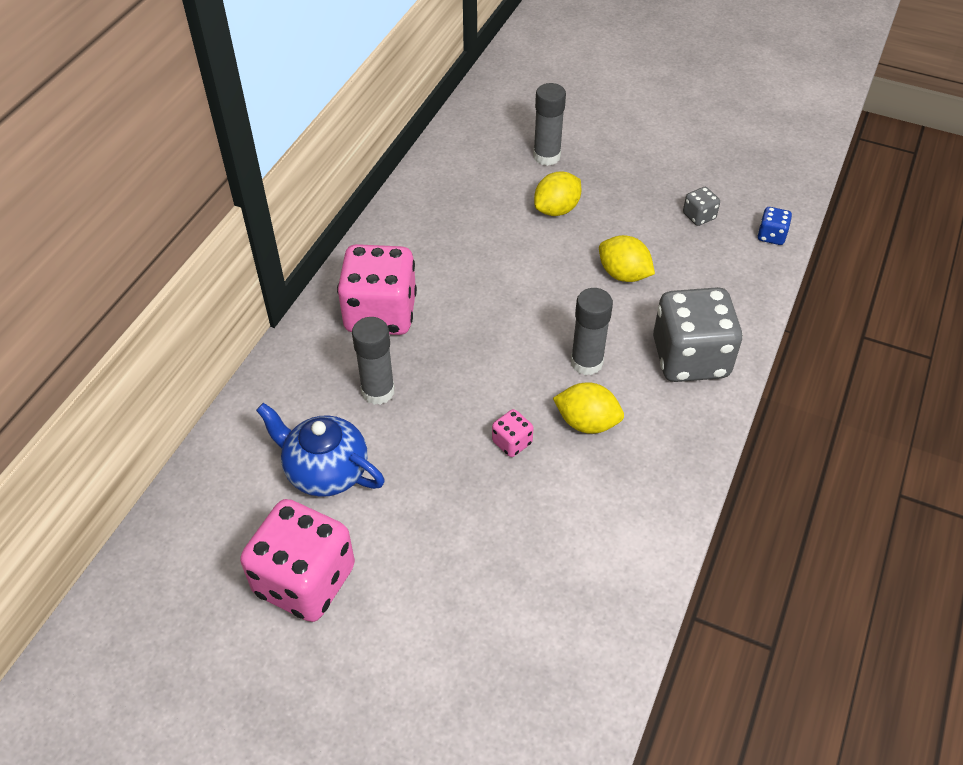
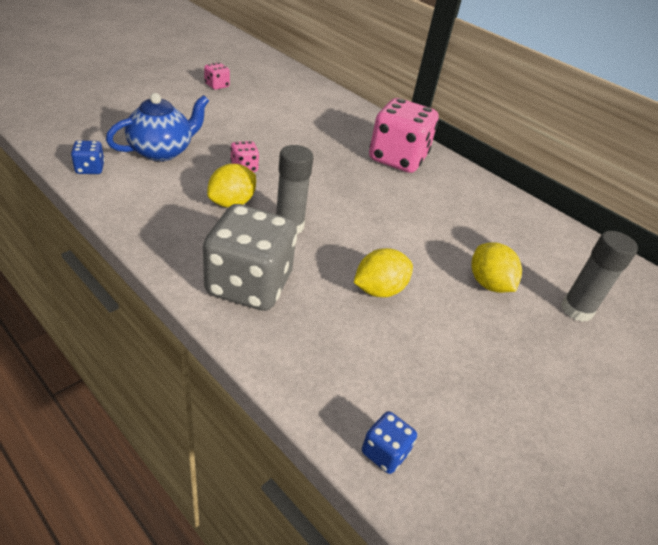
camera: 105 degrees right, 10 degrees down
pink dice [240,499,355,622] -> pink dice [204,62,230,90], size x0.43
blue teapot [256,403,385,497] -> blue teapot moved to [106,93,209,161]
grey glue stick [352,317,395,405] -> none
grey dice [683,187,720,226] -> none
none -> blue dice [71,140,105,174]

